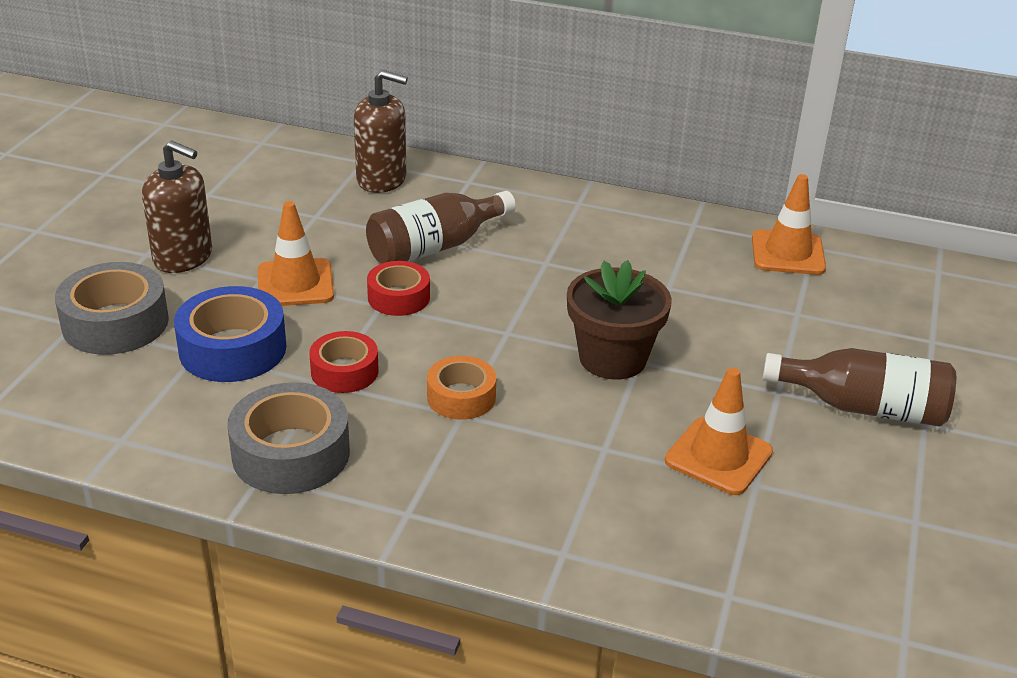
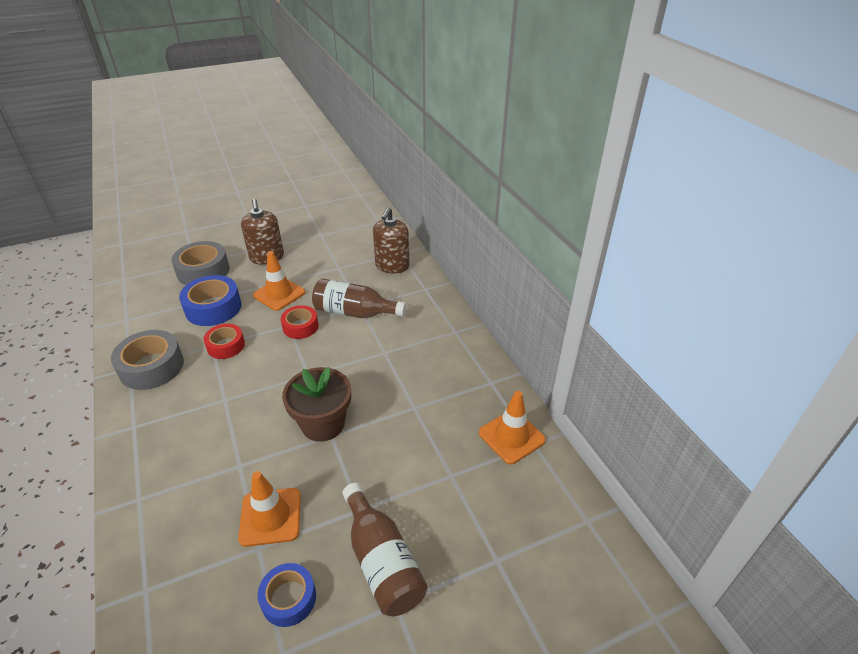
camera: 50 degrees right, 5 degrees up
brown soap dispenser [354,70,408,193] -> brown soap dispenser turned 45 degrees clockwise [373,207,410,274]
orange tape [427,356,496,420] -> none
none -> blue tape [258,563,316,627]

